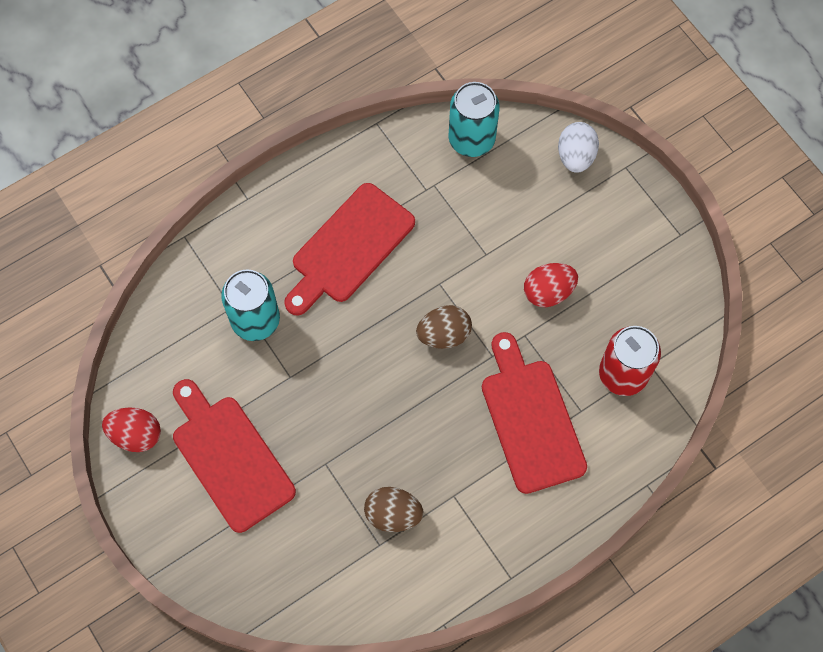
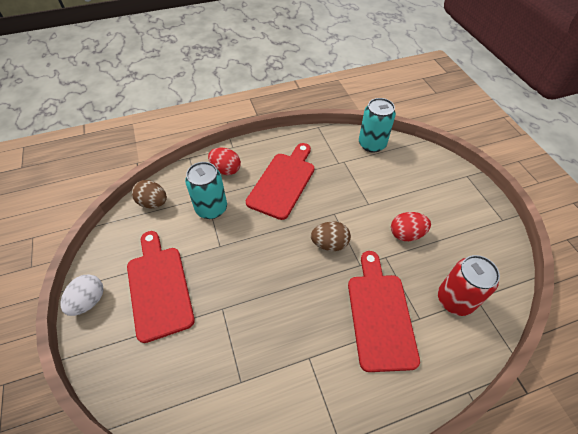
camera: 15 degrees right, 15 degrees down
red egg [102,408,161,452] -> red egg moved to [208,147,241,175]
red cutting board [284,183,415,316] -> red cutting board turned 150 degrees clockwise [246,143,314,220]
brown egg [364,487,423,532] -> brown egg moved to [132,180,167,208]
white egg [558,122,599,173] -> white egg moved to [60,274,104,316]

